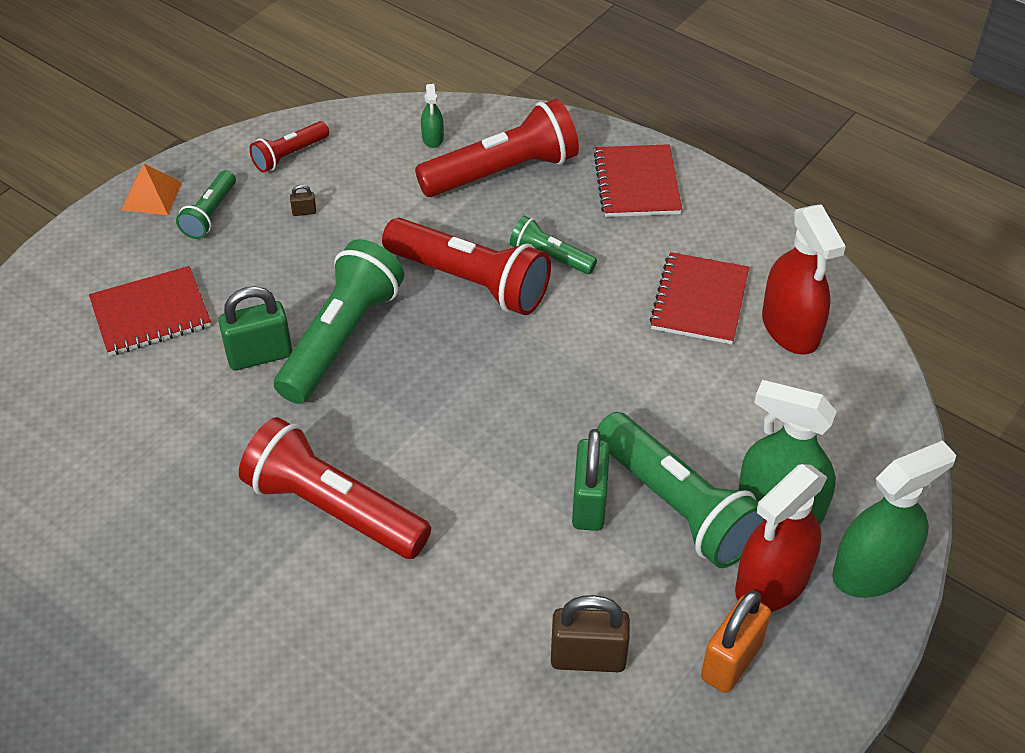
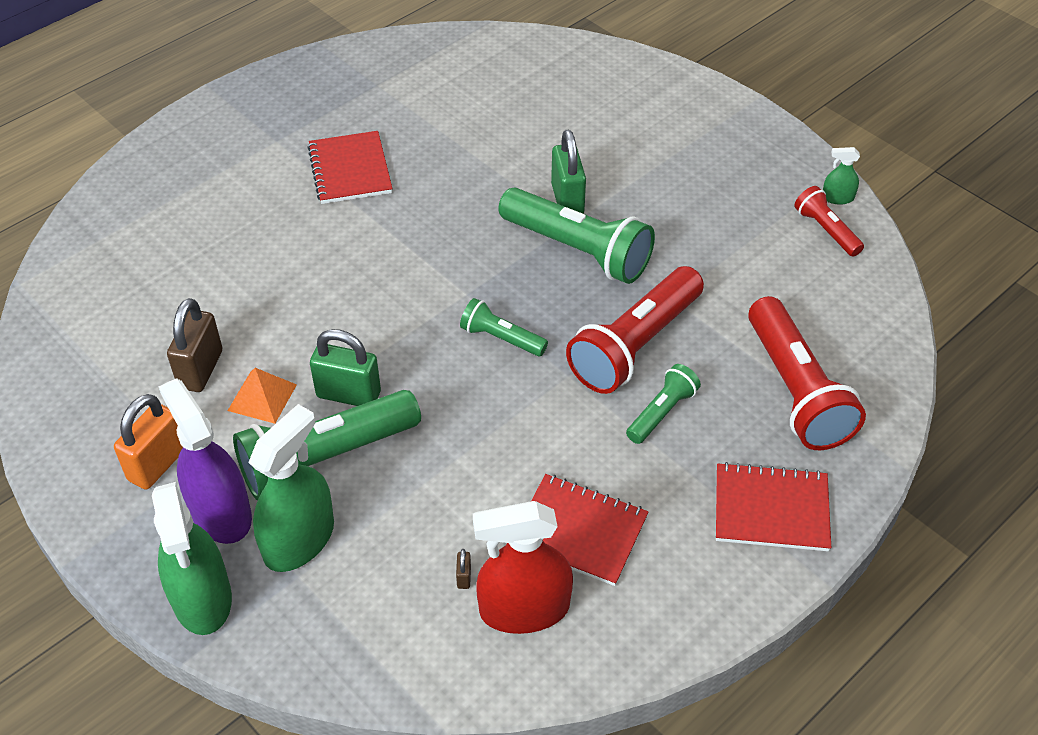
camera: 100 degrees right, 0 degrees up
red notebook [89,266,211,356] -> red notebook moved to [307,131,393,204]
orange pyramid [121,164,182,215] -> orange pyramid moved to [227,368,297,424]
green flashlight [176,170,236,239] -> green flashlight moved to [460,298,548,356]
red flashlight [239,417,431,559] -> none
brown padlock [290,184,316,216] -> brown padlock moved to [456,549,471,589]
green spray bottle [421,84,444,148] -> green spray bottle moved to [823,147,860,205]
orange padlock [701,590,771,693] -> orange padlock turned 75 degrees clockwise [114,394,183,490]
red spray bottle [735,464,827,612] -> purple spray bottle [158,378,252,544]

